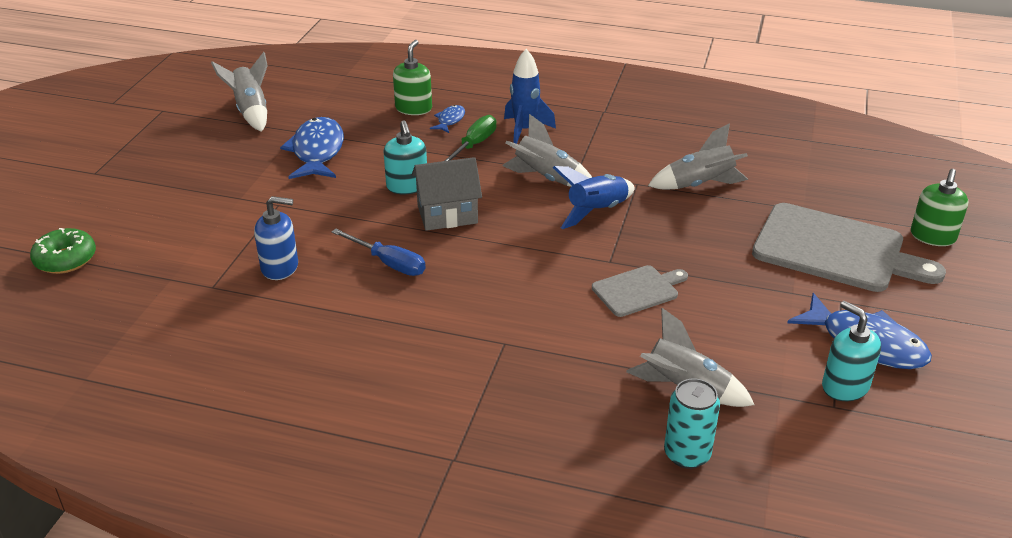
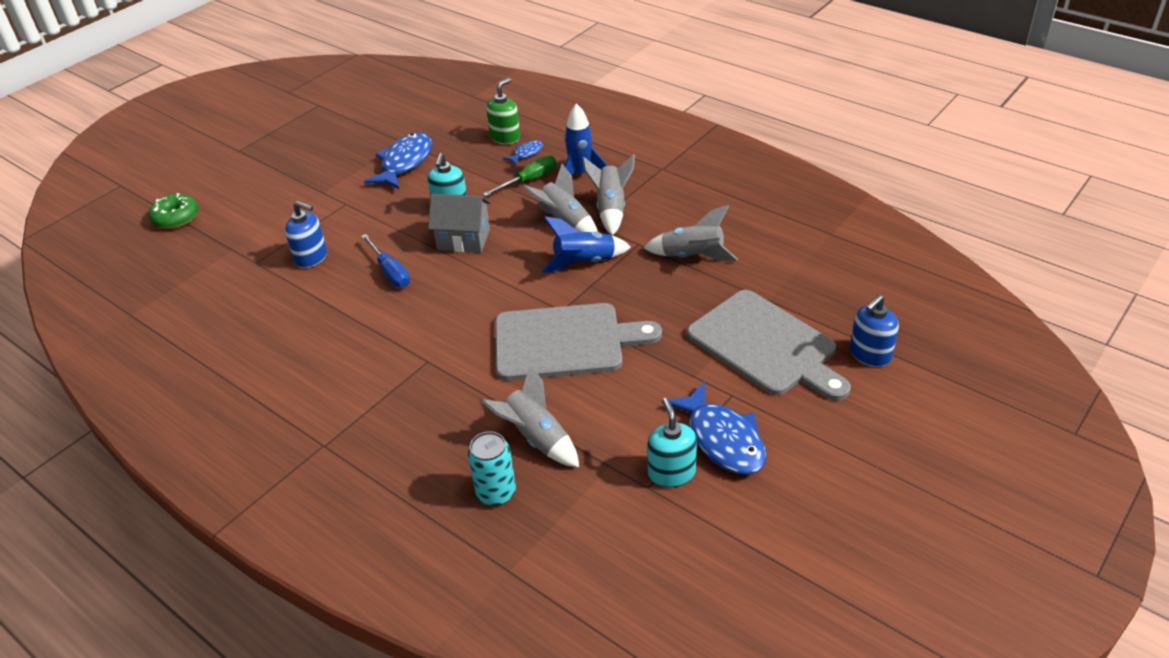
camera: 25 degrees right, 5 degrees up
grey rocket [211,52,268,132] -> grey rocket moved to [582,154,635,236]
grey cutting board [592,265,688,317] -> grey cutting board [495,303,662,381], size x1.91
green soap dispenser [911,169,968,246] -> blue soap dispenser [850,295,899,367]

